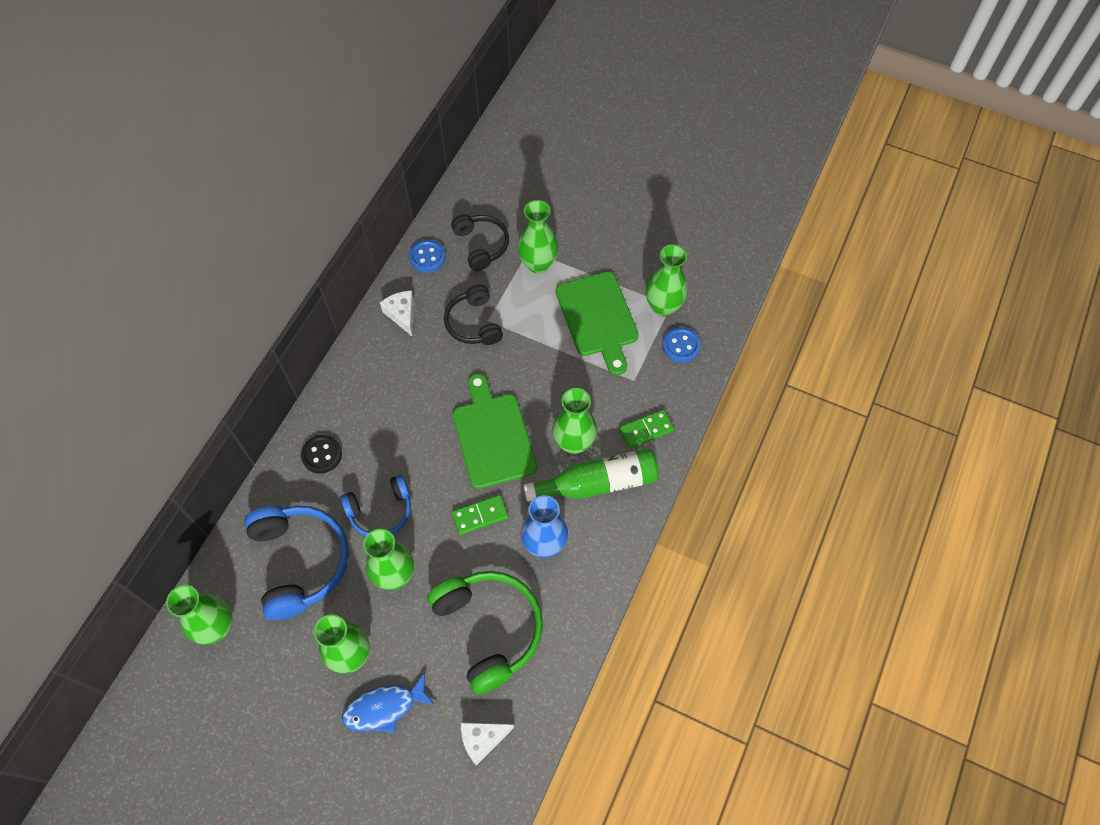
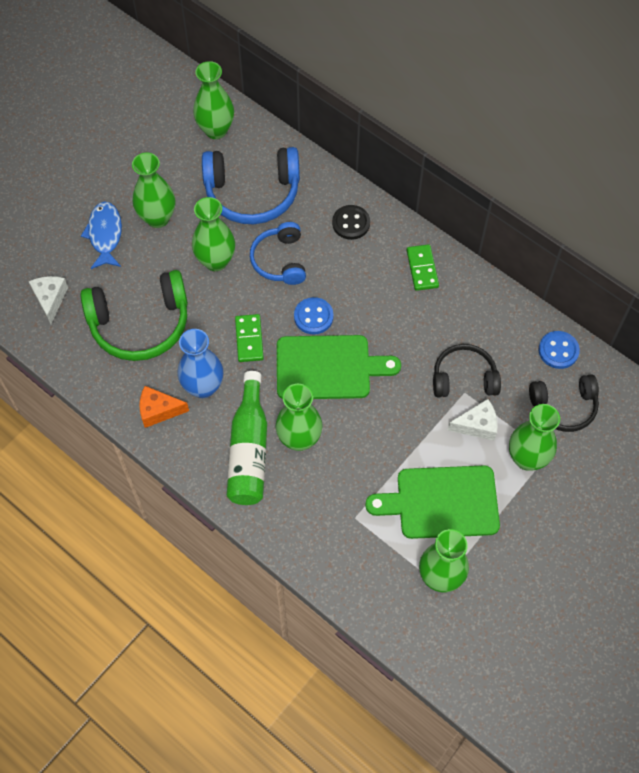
camera: 105 degrees right, 0 degrees up
white cheese [380,290,414,336] -> white cheese moved to [448,399,498,441]
green domino [619,409,674,449] -> green domino moved to [407,244,439,291]
blue button [662,327,701,363] -> blue button moved to [294,297,333,334]
none -> orange cheese [140,386,189,428]

